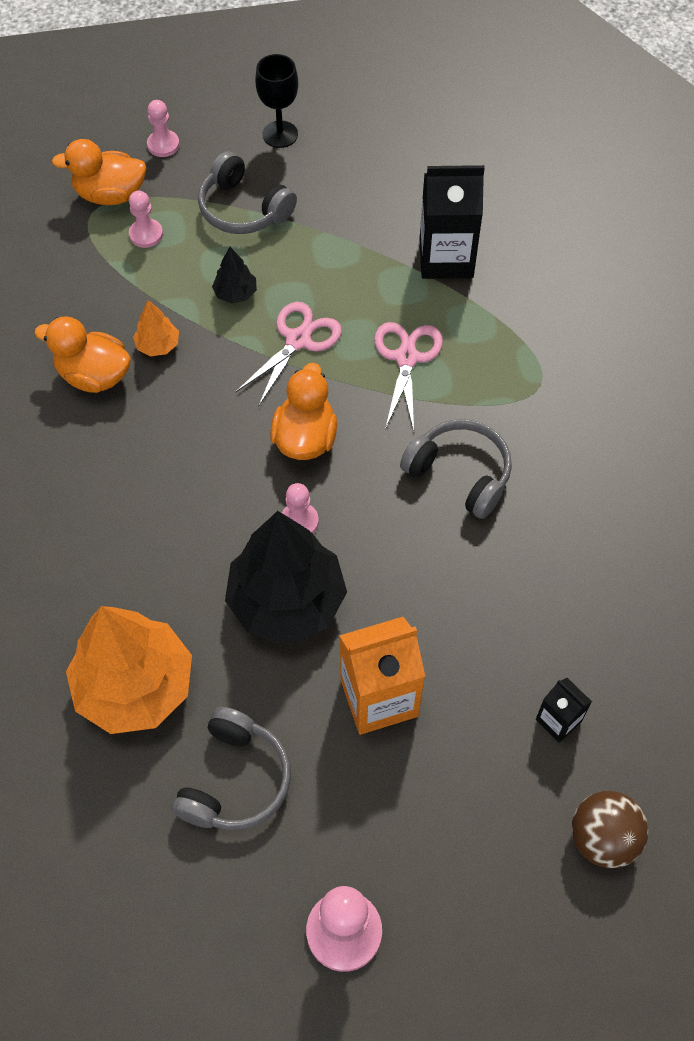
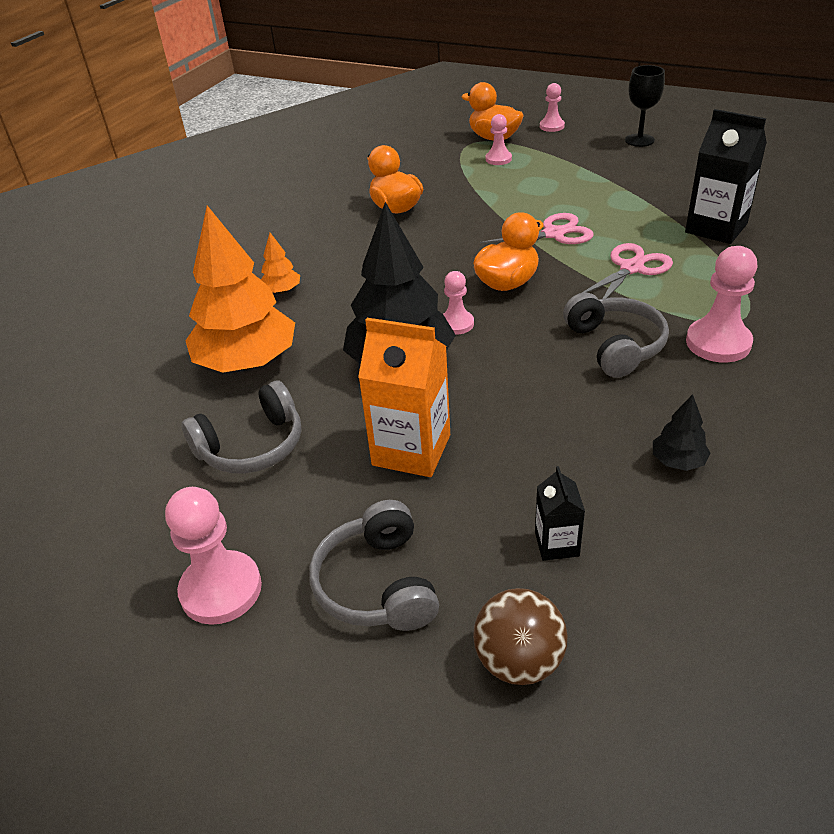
camera: 40 degrees right, 20 degrees down
orange tree [133,300,179,356] -> orange tree moved to [261,233,300,294]
grey headphones [198,151,297,234] -> grey headphones moved to [309,500,439,631]
black tree [212,247,257,303] -> black tree moved to [653,394,711,471]
none -> pink pawn [686,246,757,362]

